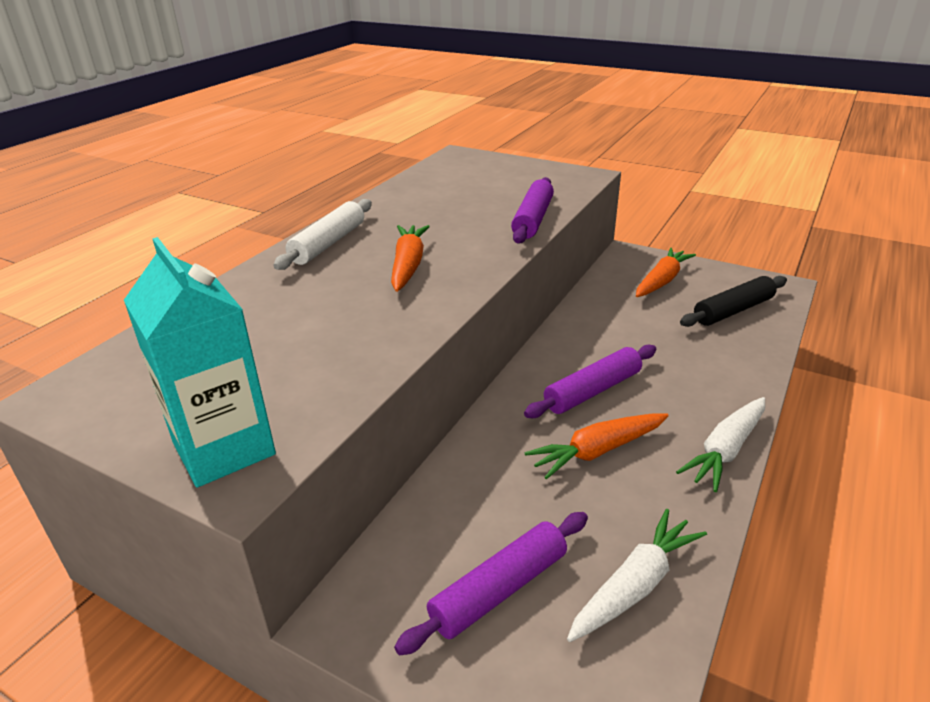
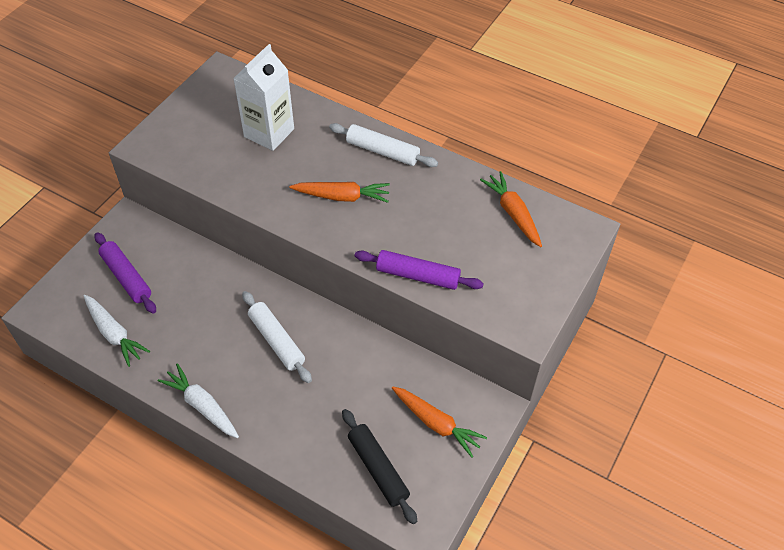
camera: 90 degrees right, 20 degrees up
turquoise carton [124,237,276,488] -> none
purple rolling pin [524,345,656,418] -> white rolling pin [242,291,312,383]
orange carrot [524,413,669,479] -> orange carrot moved to [480,171,542,247]
none -> white carton [233,44,294,151]

